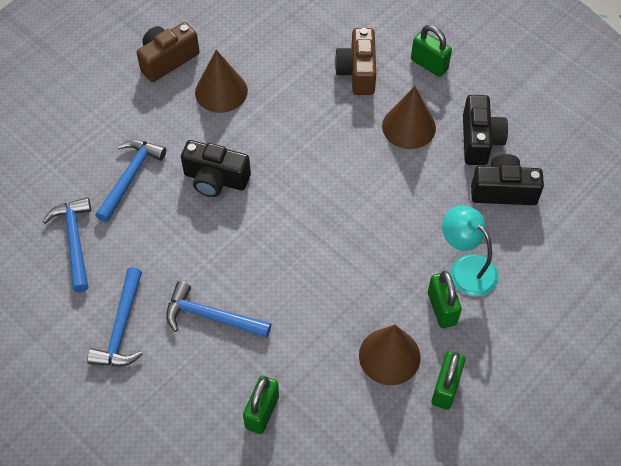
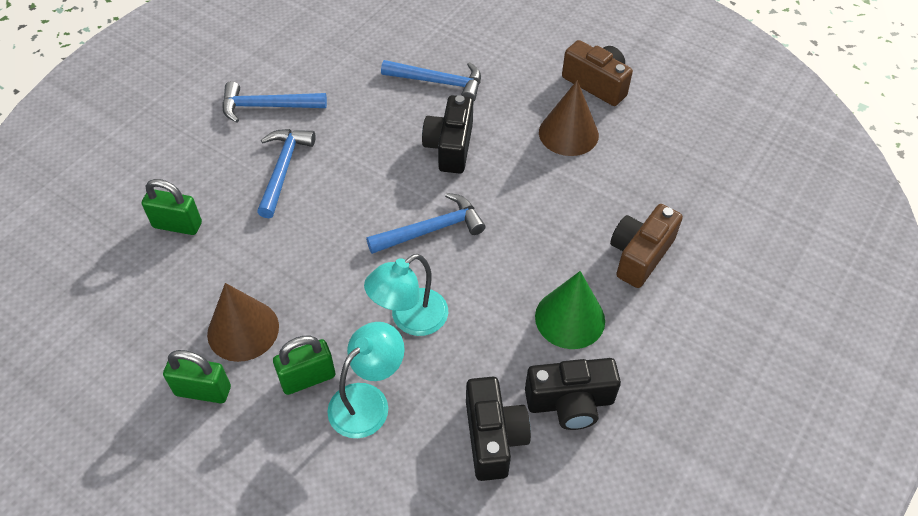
camera: 80 degrees right, 5 degrees down
blue hammer [42,197,91,292] -> blue hammer moved to [366,193,486,254]
brown camera [335,28,376,95] -> brown camera turned 45 degrees counterclockwise [610,204,683,288]
brown cone [382,86,436,149] -> green cone [535,271,605,349]
green padlock [411,25,452,77] -> none
none -> turquoise lamp [364,254,448,336]

